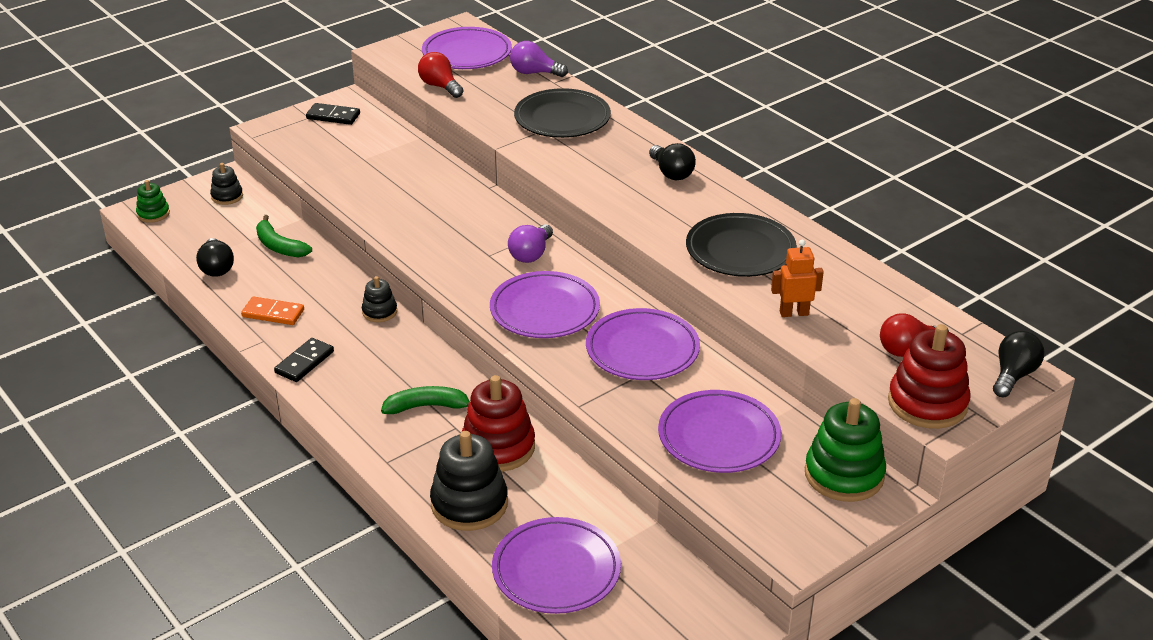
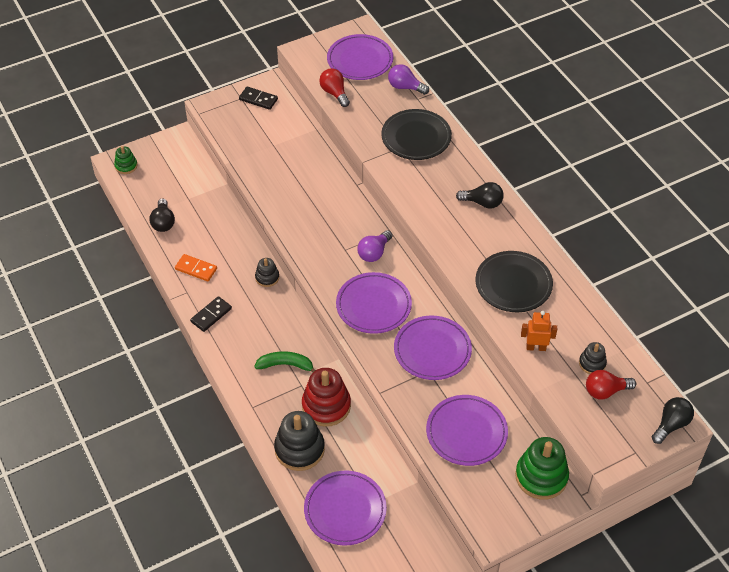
camera: 10 degrees right, 15 degrees up
black stacking toy [210,163,243,205] -> black stacking toy moved to [579,342,607,374]
green banana [256,215,312,257] -> none
black light bulb [649,143,696,180] -> black light bulb turned 60 degrees counterclockwise [456,182,504,209]
red stacking toy [888,324,970,429] -> none

